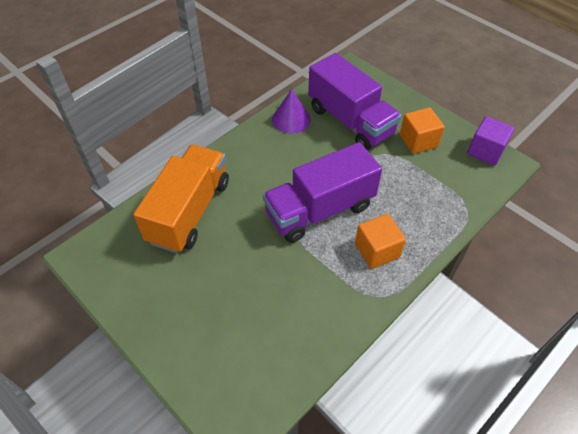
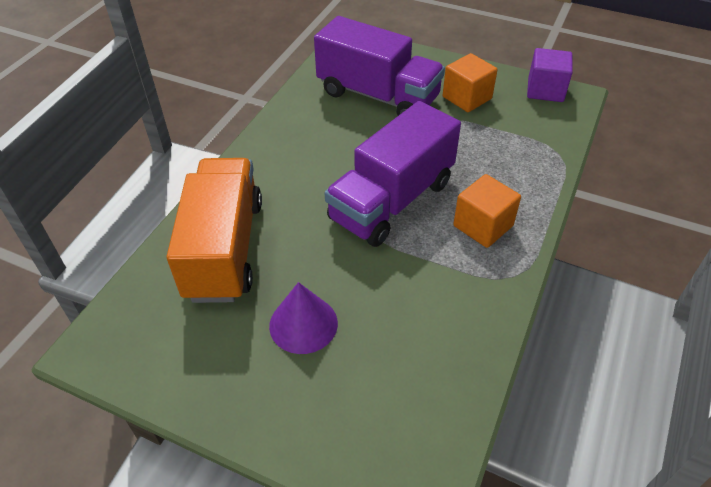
camera: 20 degrees left, 5 degrees down
purple cone [272,89,311,134] -> purple cone moved to [269,282,338,354]

